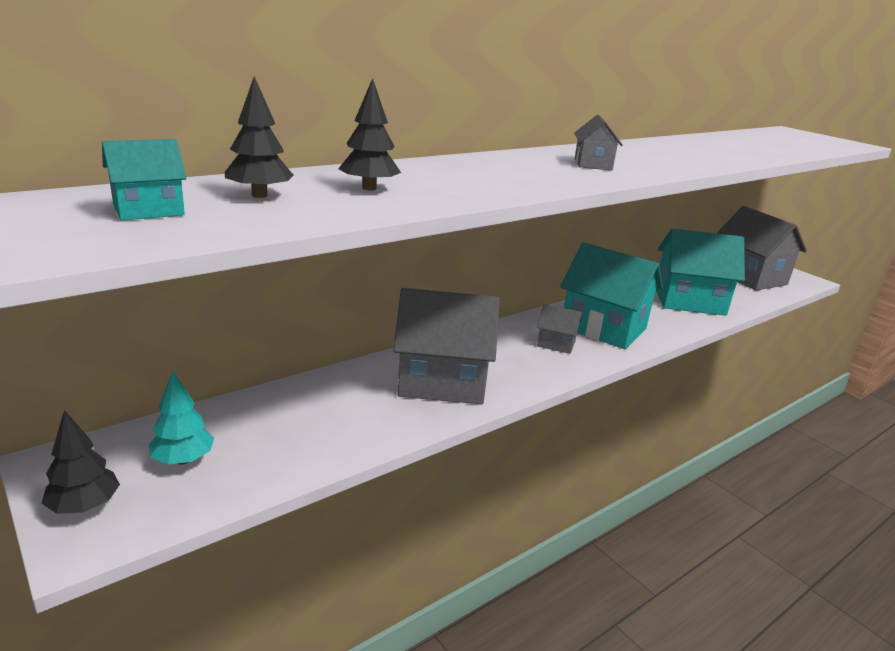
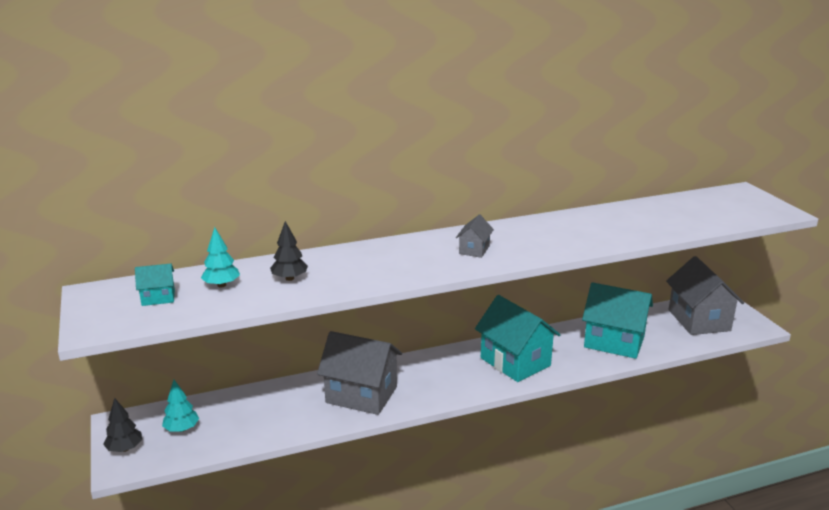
camera: 20 degrees right, 0 degrees up
black tree [225,76,294,198] -> turquoise tree [201,227,240,288]
grey house [537,304,582,354] -> none

